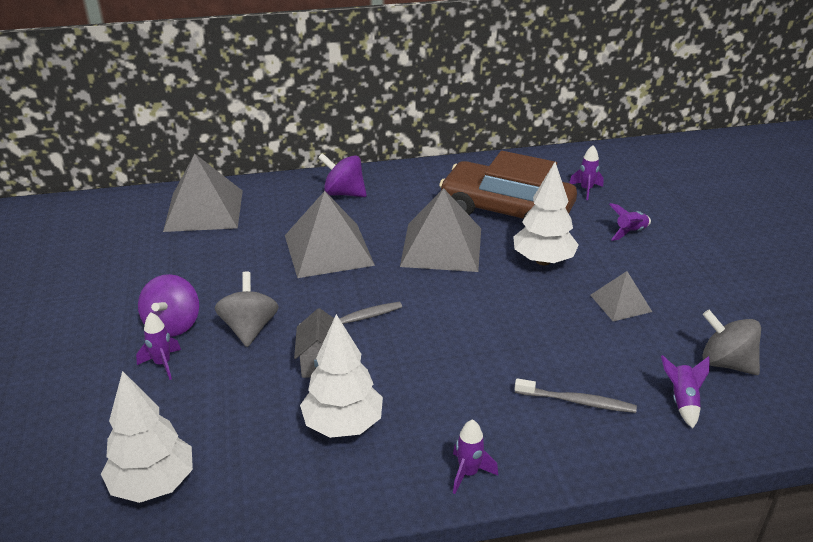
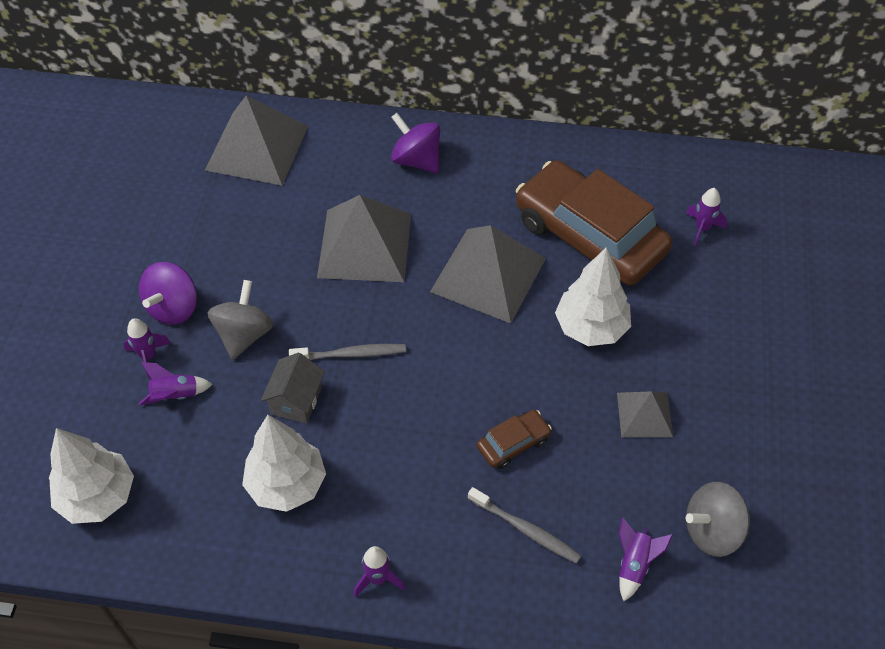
camera: 20 degrees right, 20 degrees up
purple rocket [609,203,651,241] -> purple rocket moved to [139,362,212,405]
grey spinning top [702,310,761,375] -> grey spinning top turned 75 degrees counterclockwise [686,482,750,557]
none -> brown car [477,410,552,469]

